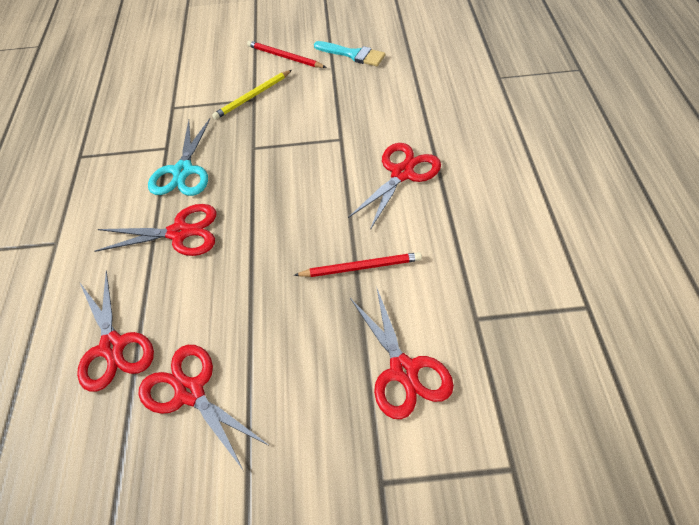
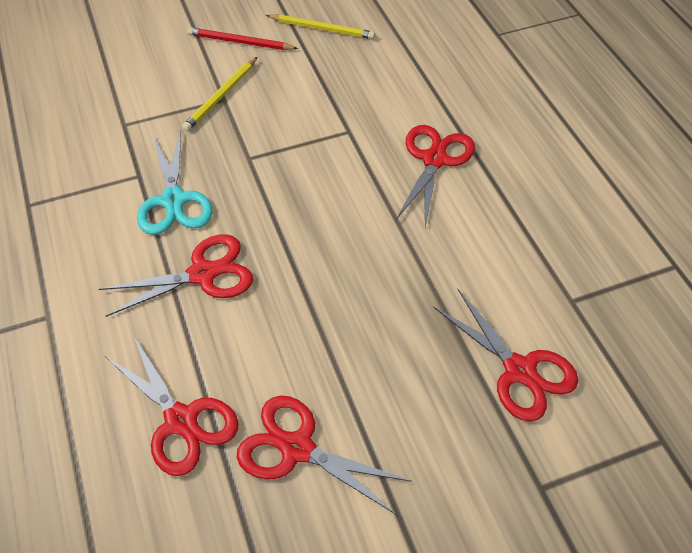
camera: 20 degrees left, 0 degrees up
red pencil [294,252,422,277] -> none
turquoise brush [314,41,385,66] -> yellow pencil [266,14,375,39]

